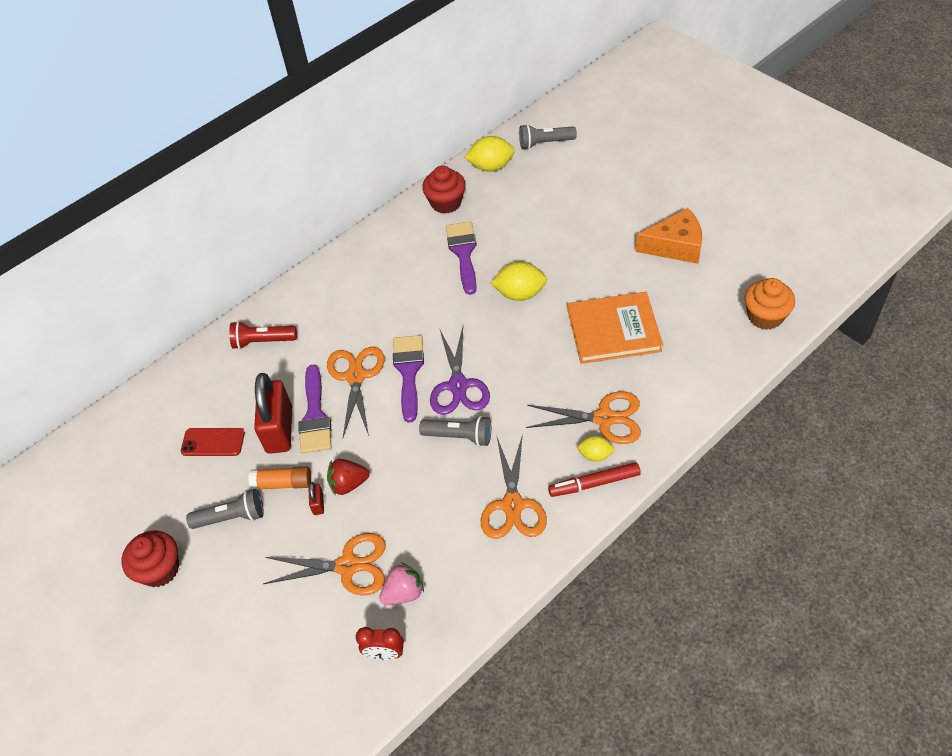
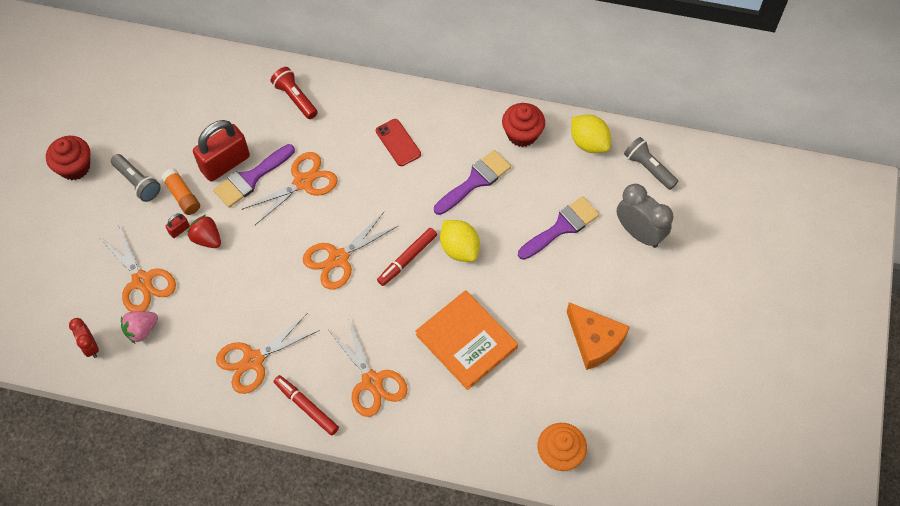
camera: 50 degrees right, 10 degrees up
red phone [181,428,245,456] -> red phone moved to [376,119,421,166]
pink strawberry [379,562,424,605] -> pink strawberry turned 120 degrees clockwise [121,311,158,343]
purple brush [393,335,424,423] -> purple brush moved to [518,196,599,260]
grey flashlight [419,416,491,447] -> none
purple scissors [430,327,490,415] -> orange scissors [303,211,398,290]
yellow lemon [577,436,615,462] -> none
none -> red marker [377,228,437,286]
none -> grey clock [617,184,673,248]

